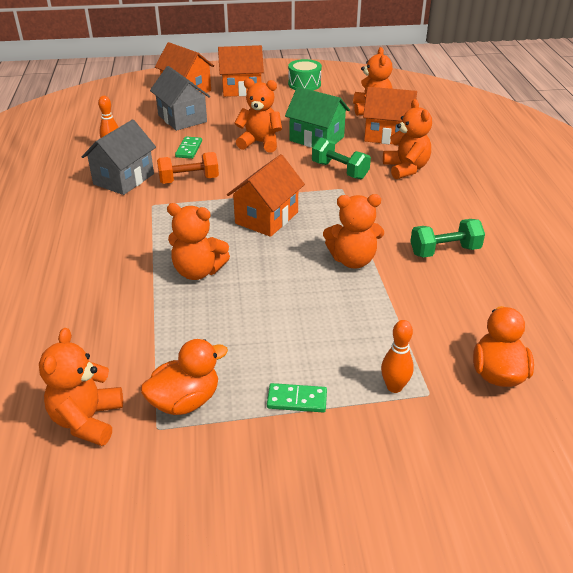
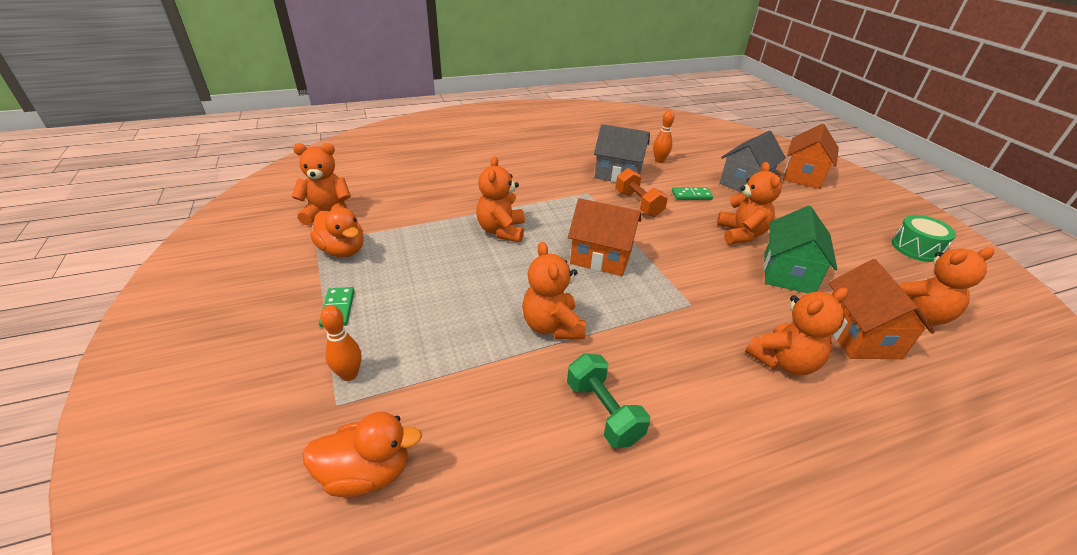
camera: 75 degrees right, 0 degrees up
orange house [218,45,264,97] -> none
green dumbbell [312,138,371,179] -> none

